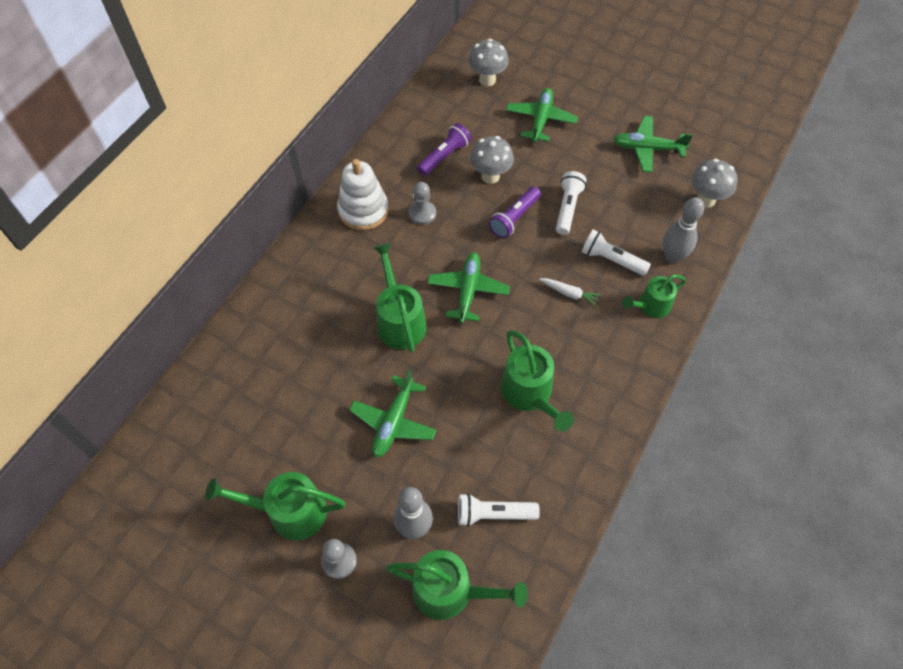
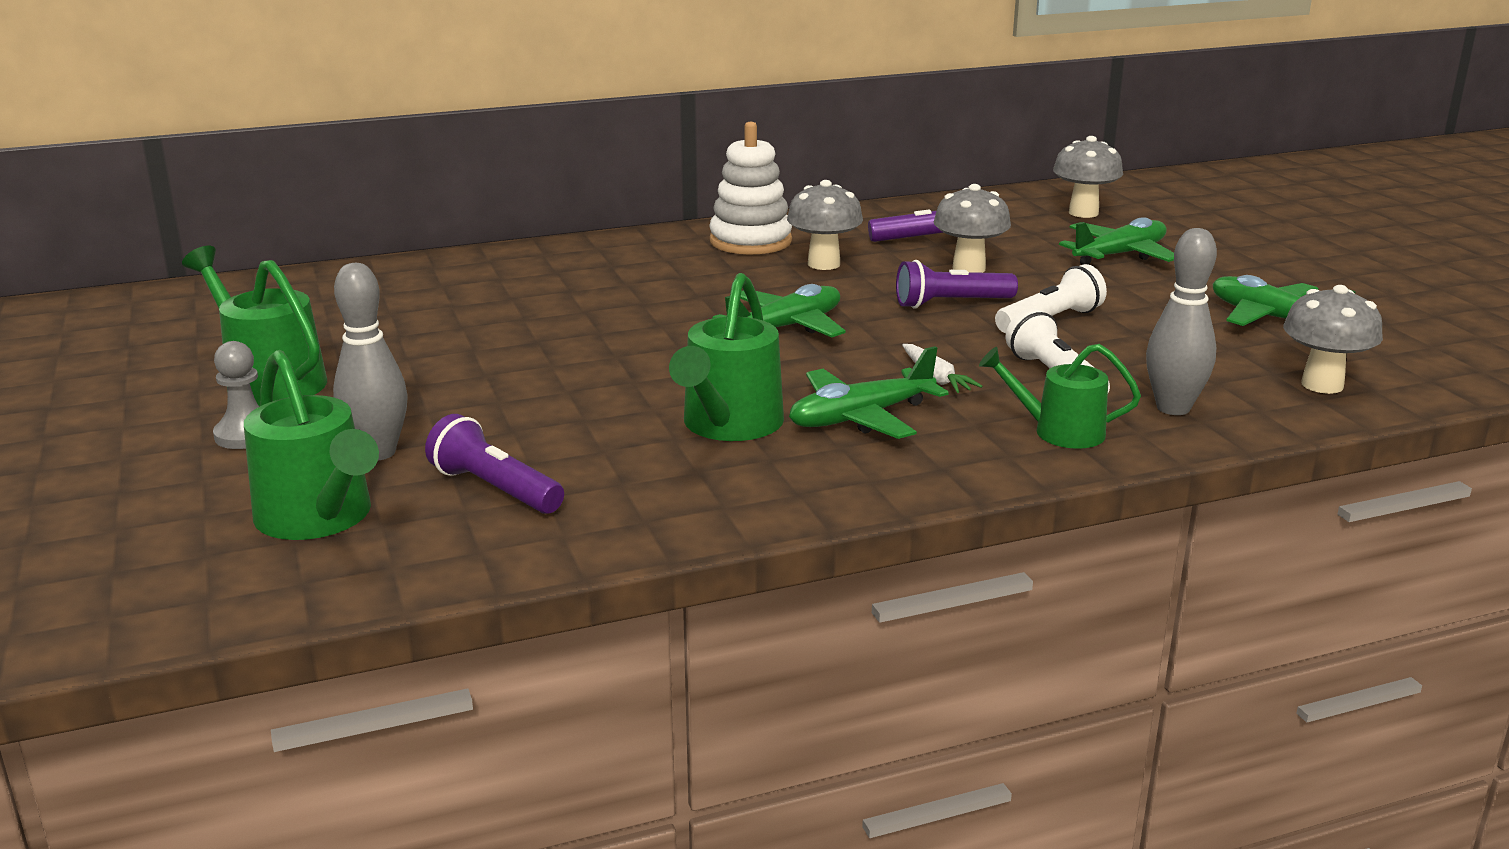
camera: 40 degrees right, 35 degrees down
green plane [349,369,437,458] -> green plane moved to [789,346,949,439]
green watering can [373,243,427,353] -> none
grey pawn [409,182,436,225] -> grey mushroom [787,180,863,270]
white flashlight [458,493,540,527] -> purple flashlight [425,414,564,514]

